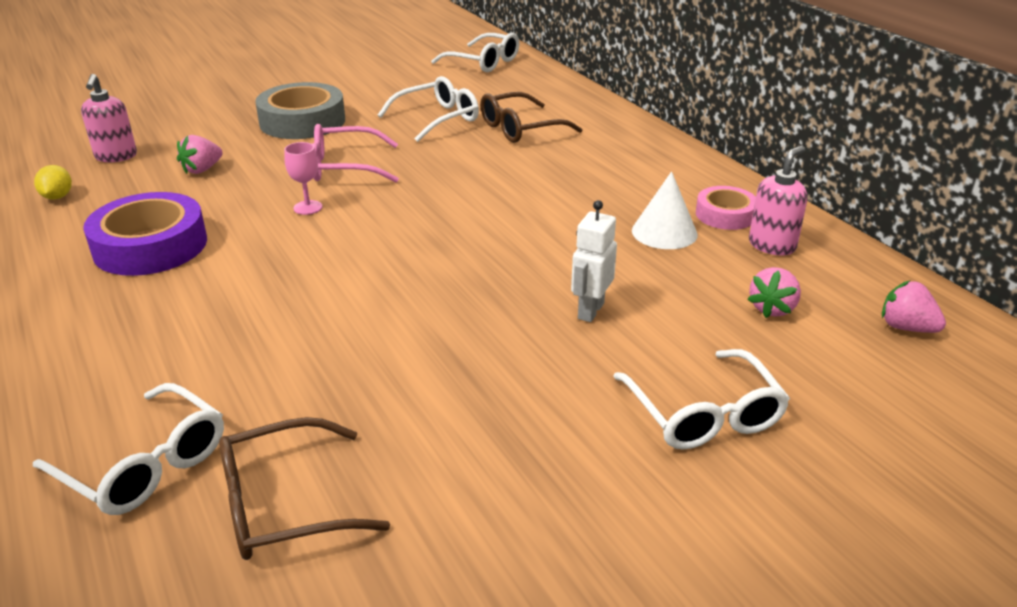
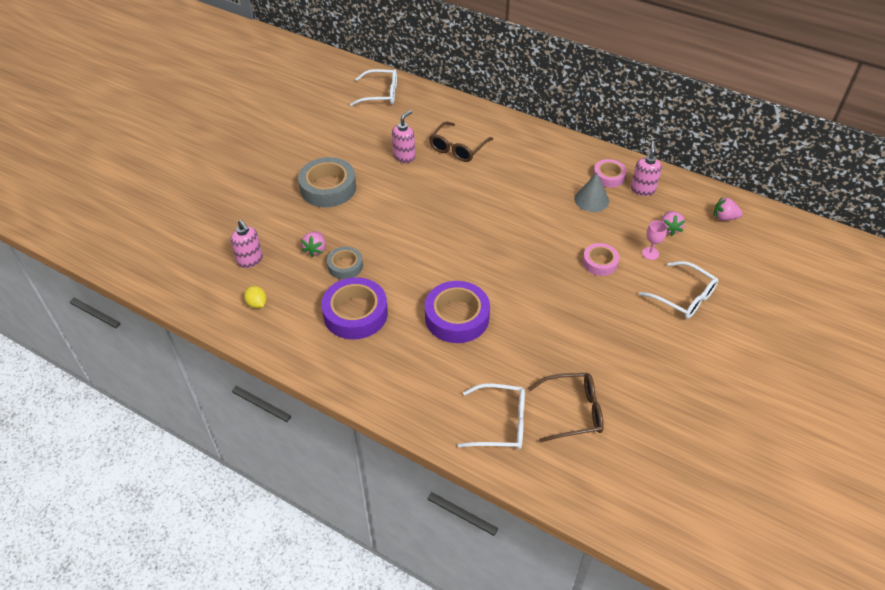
camera: 30 degrees left, 15 degrees up
brown glasses [219,417,390,560] -> brown glasses turned 135 degrees counterclockwise [528,373,604,442]
pink goblet [284,142,322,215] -> pink goblet moved to [642,220,667,260]
pink glasses [313,124,399,183] -> none
white glasses [378,76,479,142] -> pink soap dispenser [392,110,415,163]
white robot [571,200,617,322] -> pink tape [582,243,619,276]
white cone [632,171,698,249] -> grey cone [574,173,609,212]
none -> grey tape [327,247,363,279]
none -> purple tape [425,281,490,343]

